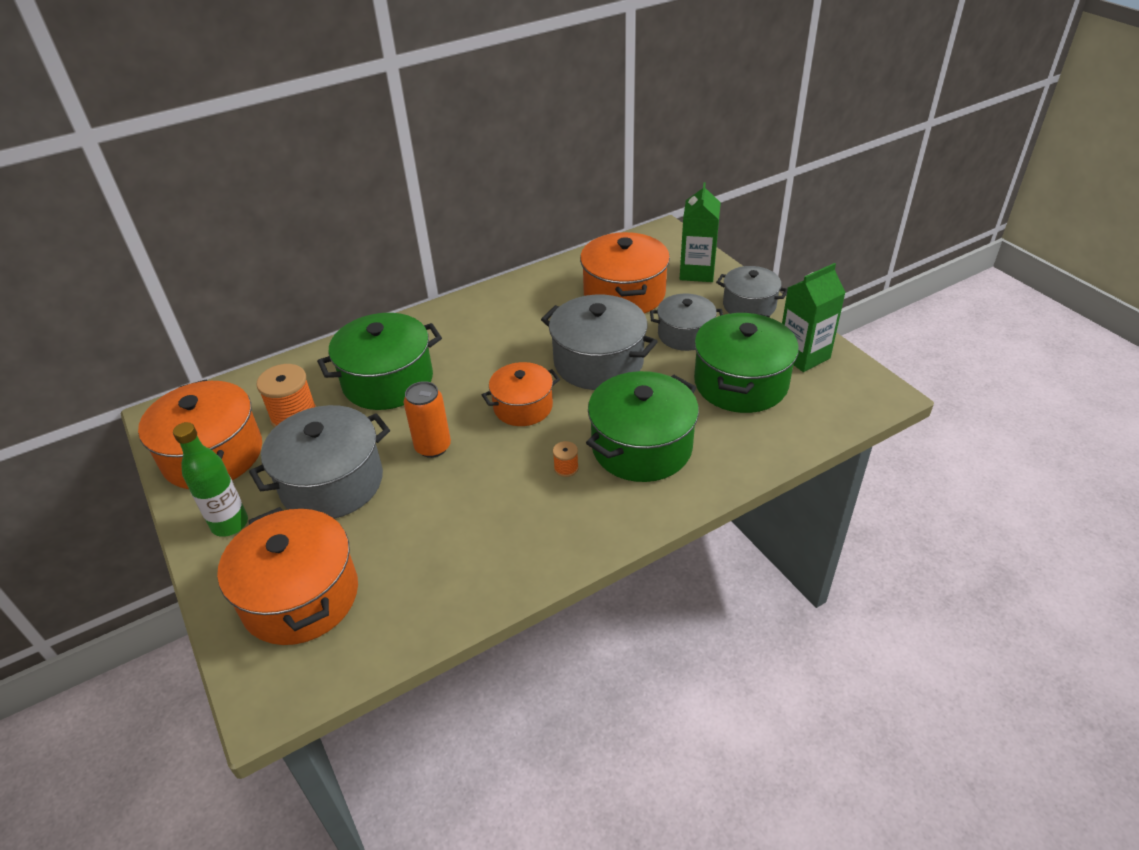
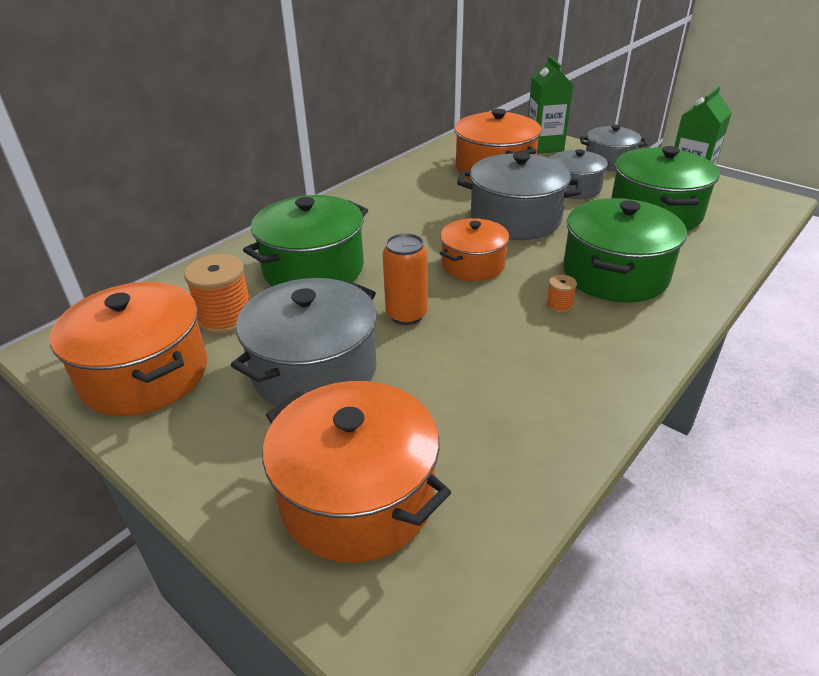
camera: 20 degrees left, 5 degrees down
green bottle [173,422,248,537] -> none

